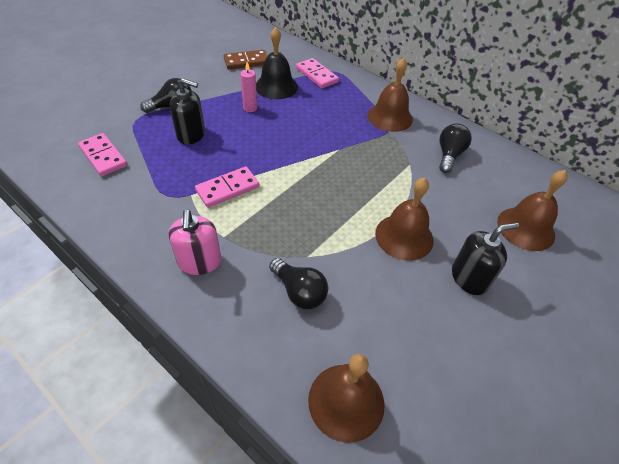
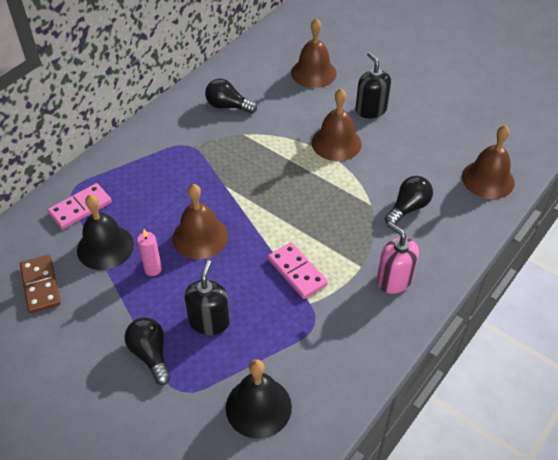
camera: 90 degrees left, 0 degrees up
pink domino [78,133,127,176] -> black bell [226,359,292,439]
pink soap dispenser [169,210,221,275] -> pink soap dispenser turned 120 degrees counterclockwise [377,222,419,294]
brown bell [367,57,413,132] -> brown bell moved to [173,184,228,260]

